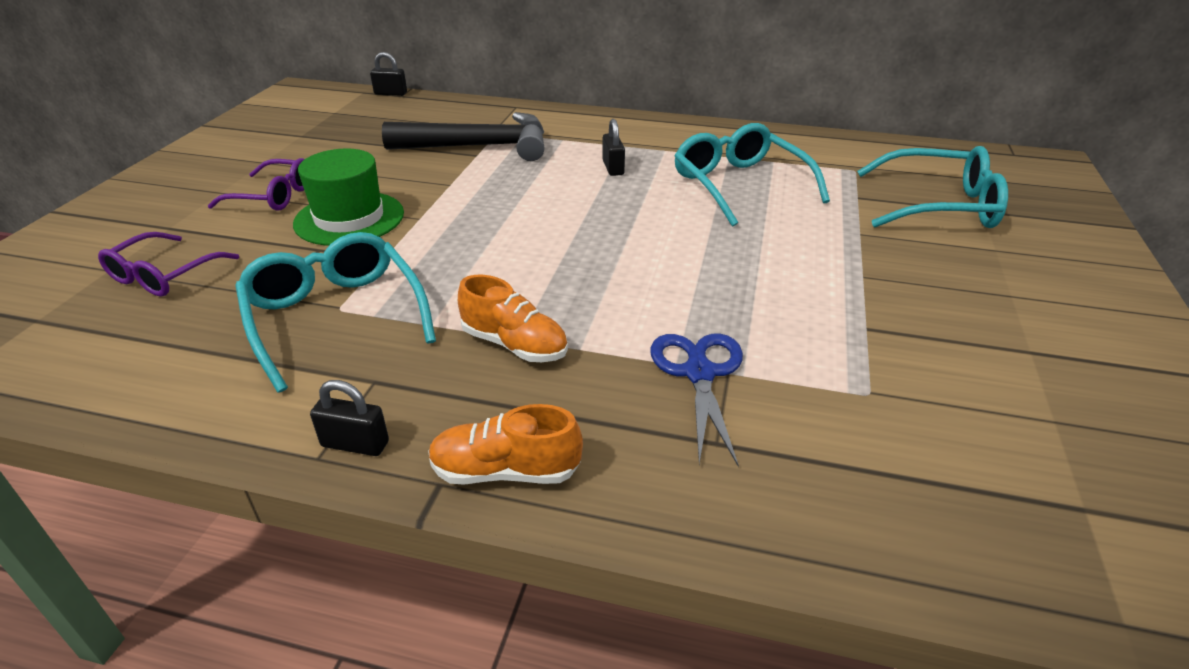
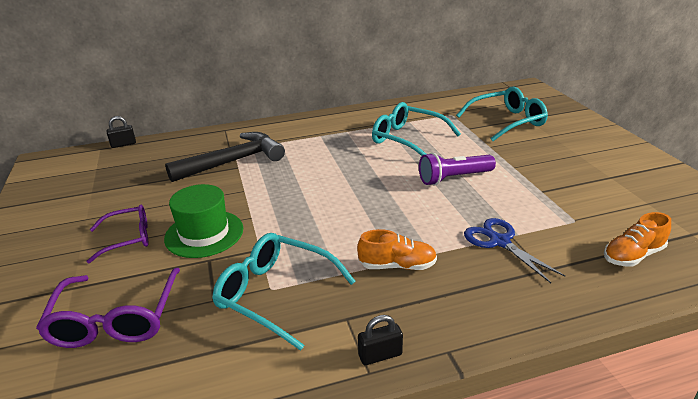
camera: 30 degrees left, 5 degrees down
purple glasses [98,232,239,297] -> purple glasses [36,268,180,348], size x1.51
orange shoe [428,404,583,485] -> orange shoe moved to [604,212,671,267]
black padlock [602,119,625,176] -> none
none -> purple flashlight [419,153,496,185]

